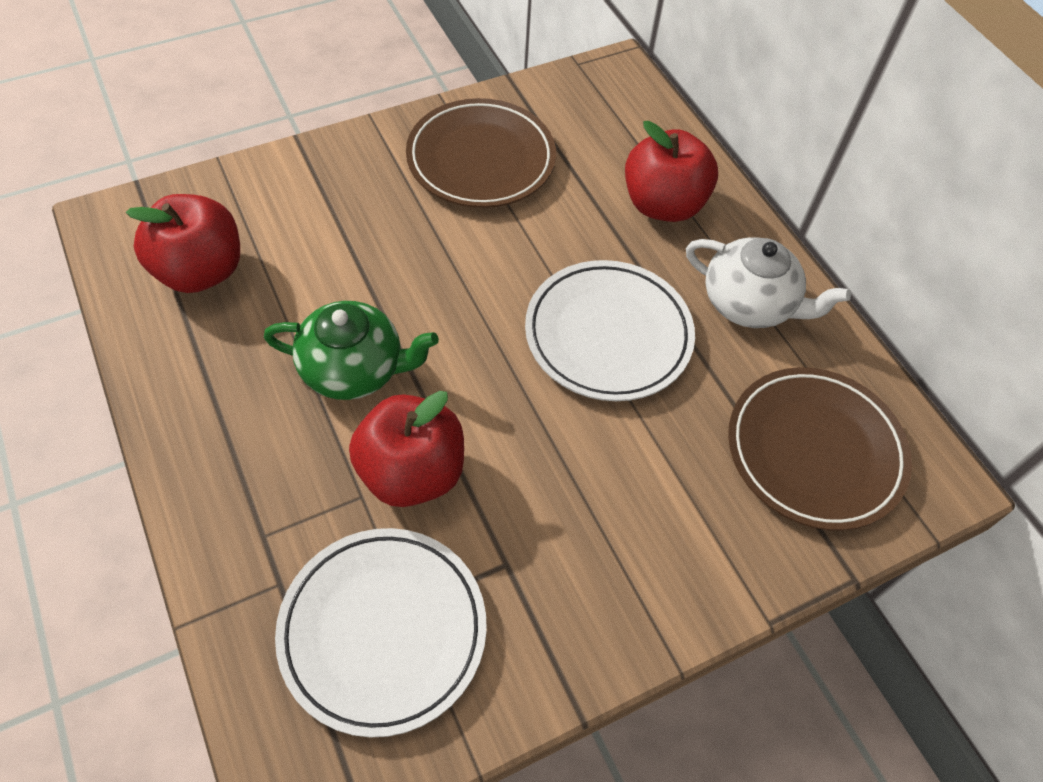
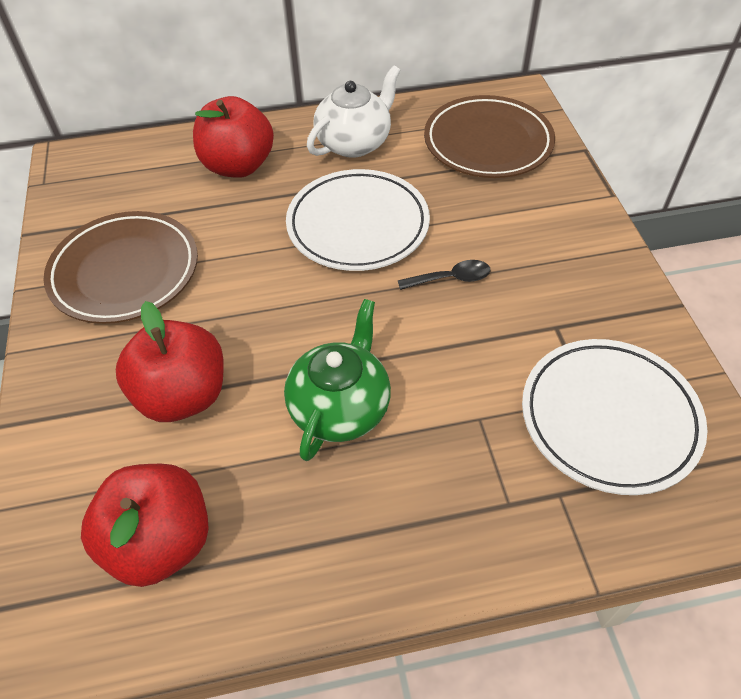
camera: 70 degrees left, 5 degrees down
red apple [349,391,464,507] -> red apple moved to [116,301,224,422]
none -> black spoon [398,260,490,290]

